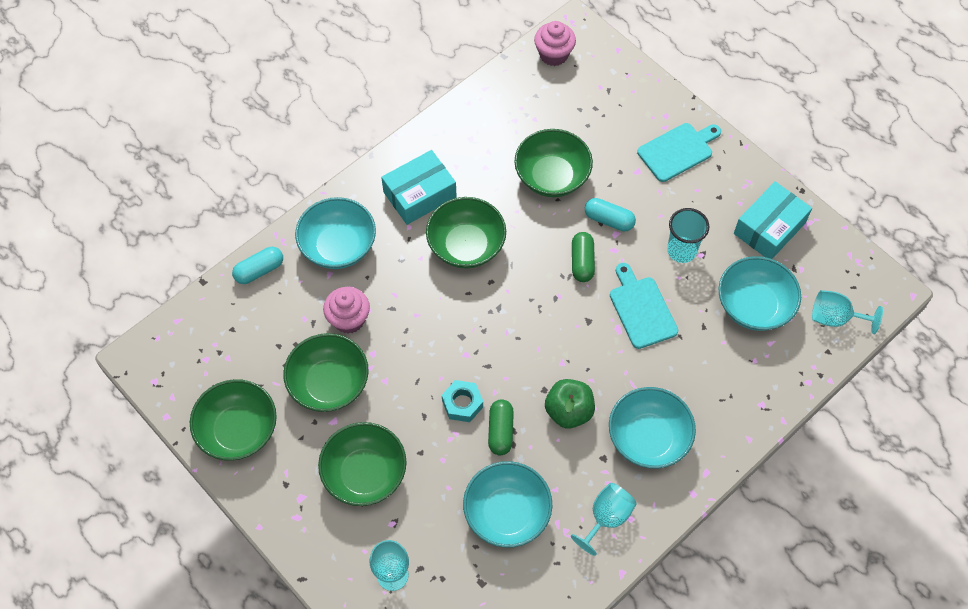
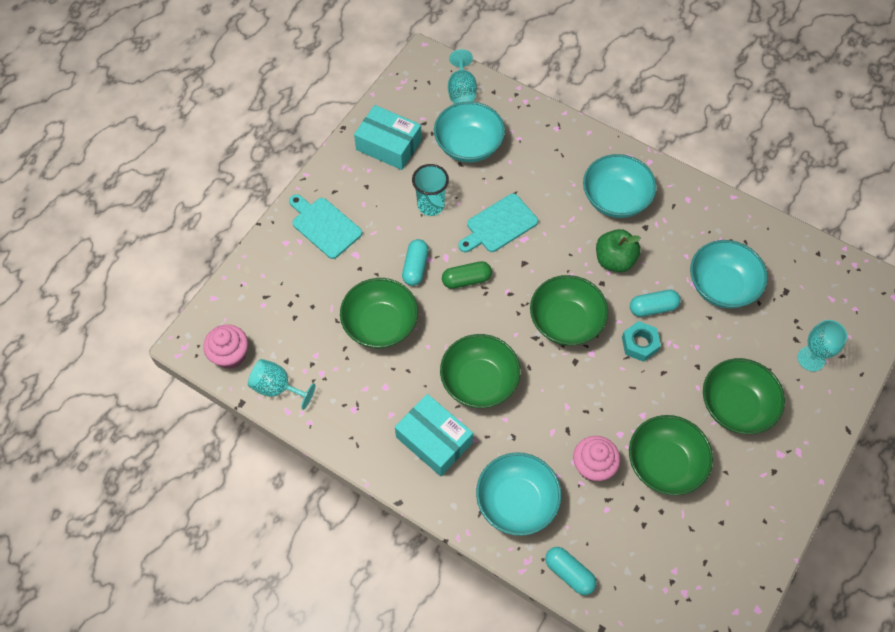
camera: 105 degrees left, 0 degrees up
green bowl [190,379,277,461] -> green bowl moved to [530,275,608,346]
green capsule [488,399,514,455] -> turquoise capsule [630,290,681,317]
turquoise goblet [571,483,637,556] -> turquoise goblet moved to [248,359,316,410]

